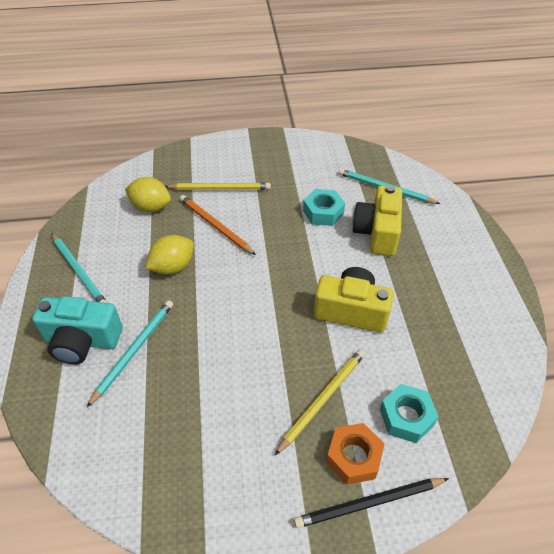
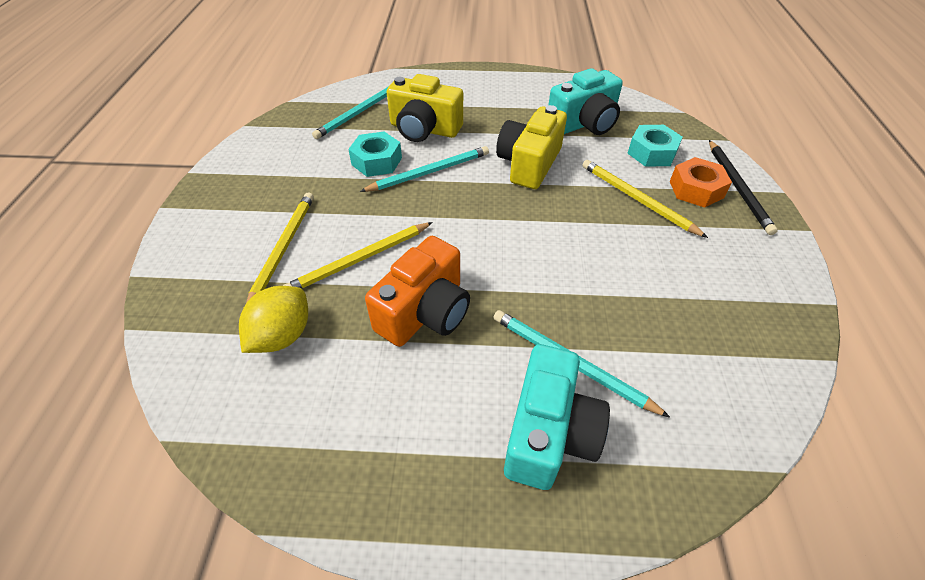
camera: 80 degrees left, 0 degrees up
turquoise pencil [52,233,108,303] -> turquoise pencil moved to [360,146,489,192]
yellow lemon [145,235,194,275] -> orange camera [365,236,470,347]
orange pencil [180,195,256,255] -> yellow pencil [283,222,433,289]
none -> turquoise camera [548,68,623,135]

